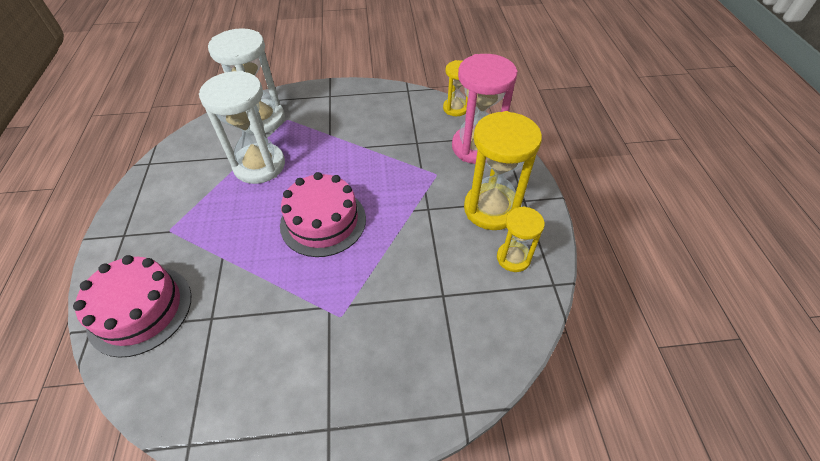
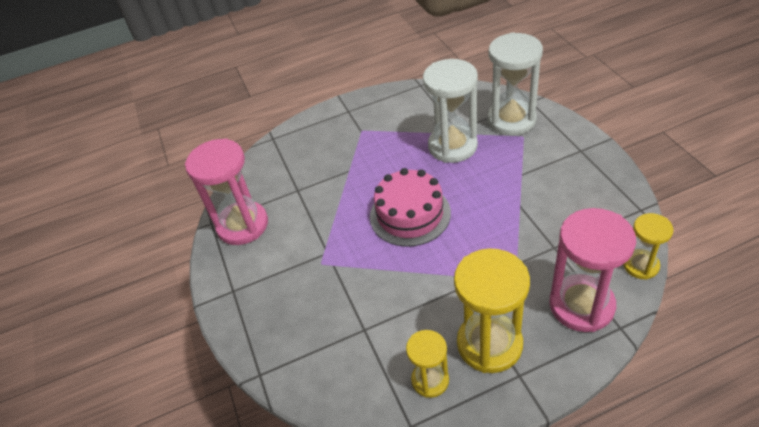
camera: 80 degrees right, 5 degrees down
pink cake [73,255,191,358] -> none
none -> pink hourglass [185,138,268,245]

